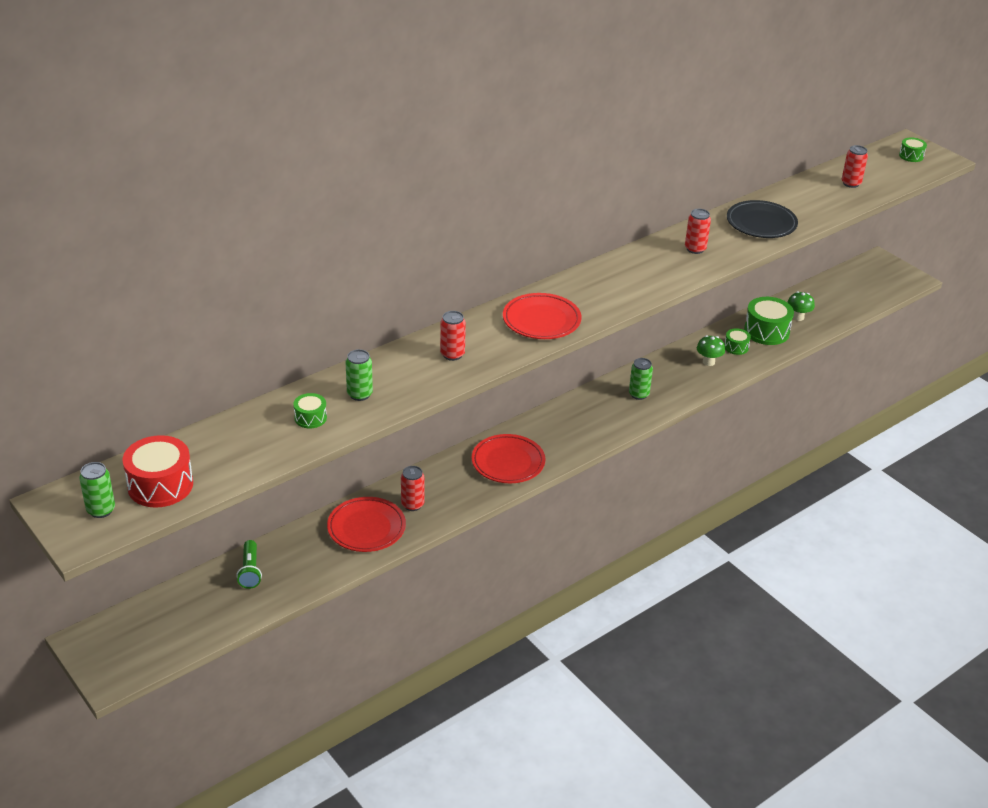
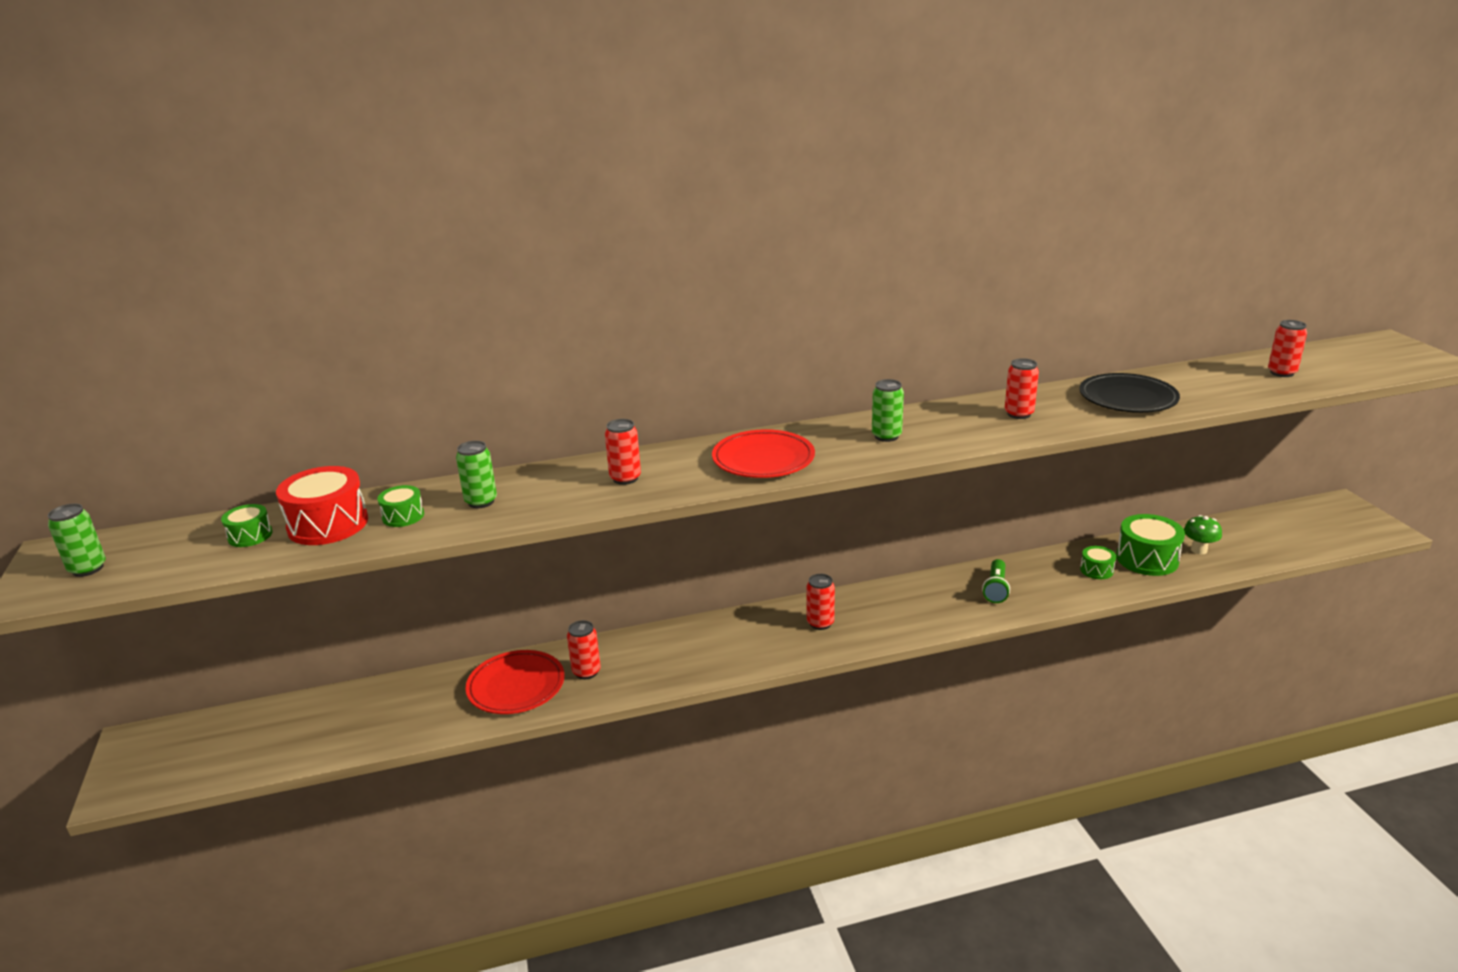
camera: 25 degrees right, 10 degrees down
red drum [122,435,193,508] -> red drum moved to [276,466,368,545]
green flashlight [236,540,262,589] -> green flashlight moved to [982,559,1010,603]
red plate [472,434,545,483] -> none
green can [629,358,653,400] -> green can moved to [872,379,904,442]
green mushroom [697,335,725,366] -> none
green drum [899,137,927,162] -> green drum moved to [221,504,272,547]
none -> red can [806,574,835,630]

